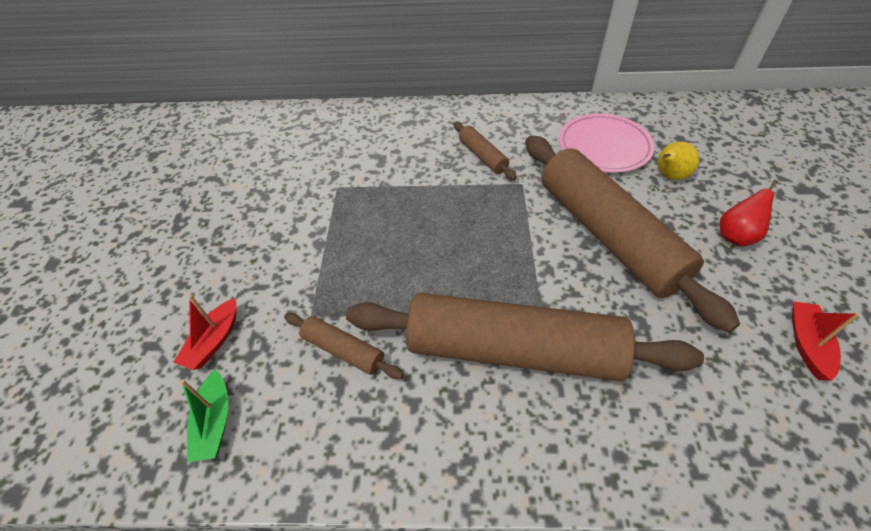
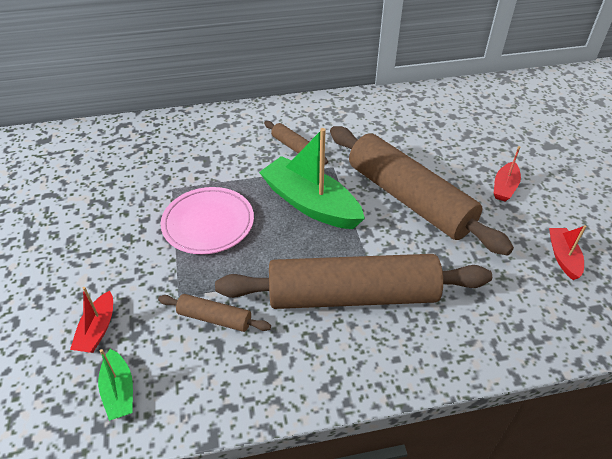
camera: 15 degrees left, 5 degrees down
pink plate [559,113,655,173] -> pink plate moved to [161,187,254,254]
yellow pear [657,142,699,180] -> none
red pear [720,180,778,247] -> red boat [494,146,521,201]
none -> green boat [259,128,365,229]

